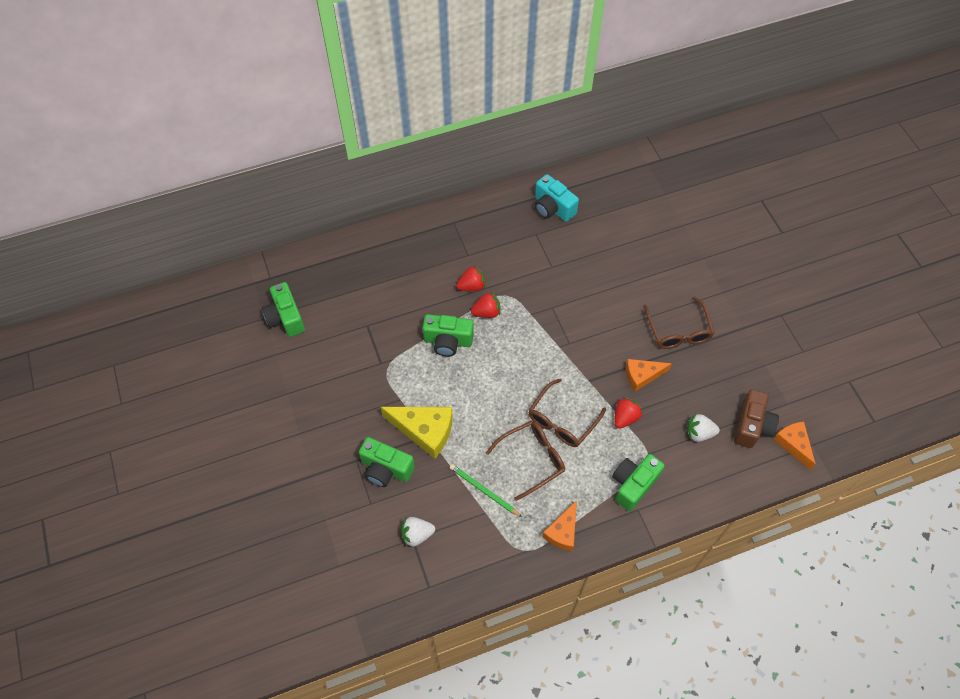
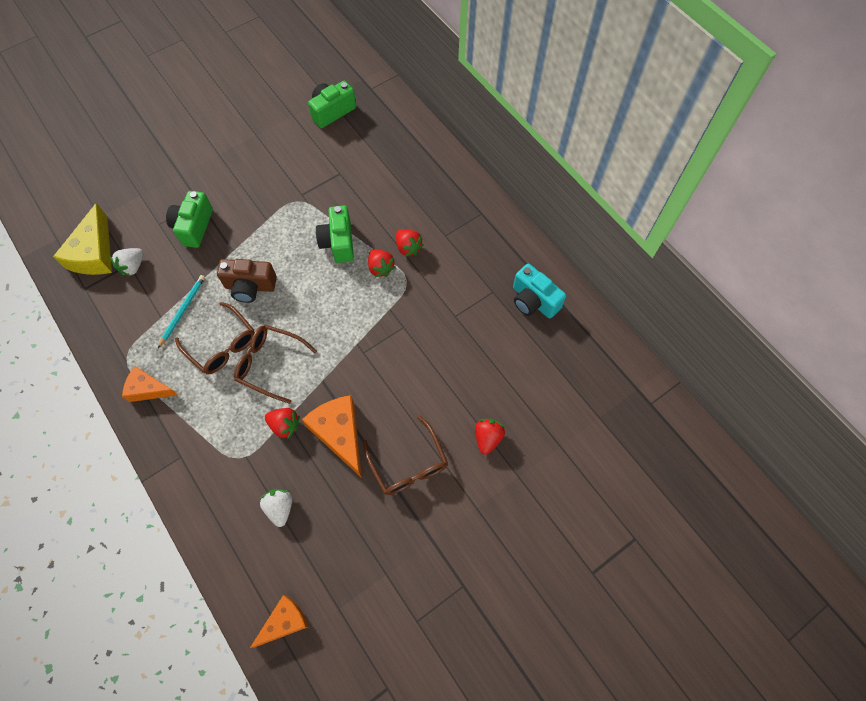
camera: 75 degrees right, 5 degrees up
yellow cheese [380,407,453,459] -> yellow cheese moved to [53,203,112,275]
white strawberry [401,517,435,547] -> white strawberry turned 120 degrees counterclockwise [110,248,143,276]
green pencil [450,464,522,517] -> turquoise pencil [158,275,205,348]
turquoise camera [535,174,579,222] -> turquoise camera turned 75 degrees counterclockwise [513,264,566,318]
green camera [612,454,665,511] -> none
orange cheese [626,359,672,391] -> orange cheese [302,395,362,478], size x1.56
brown glasses [643,297,715,349] -> brown glasses turned 90 degrees counterclockwise [363,415,448,495]
brown camera [734,389,779,448] -> brown camera moved to [217,259,277,303]
none -> red strawberry [475,419,505,455]

